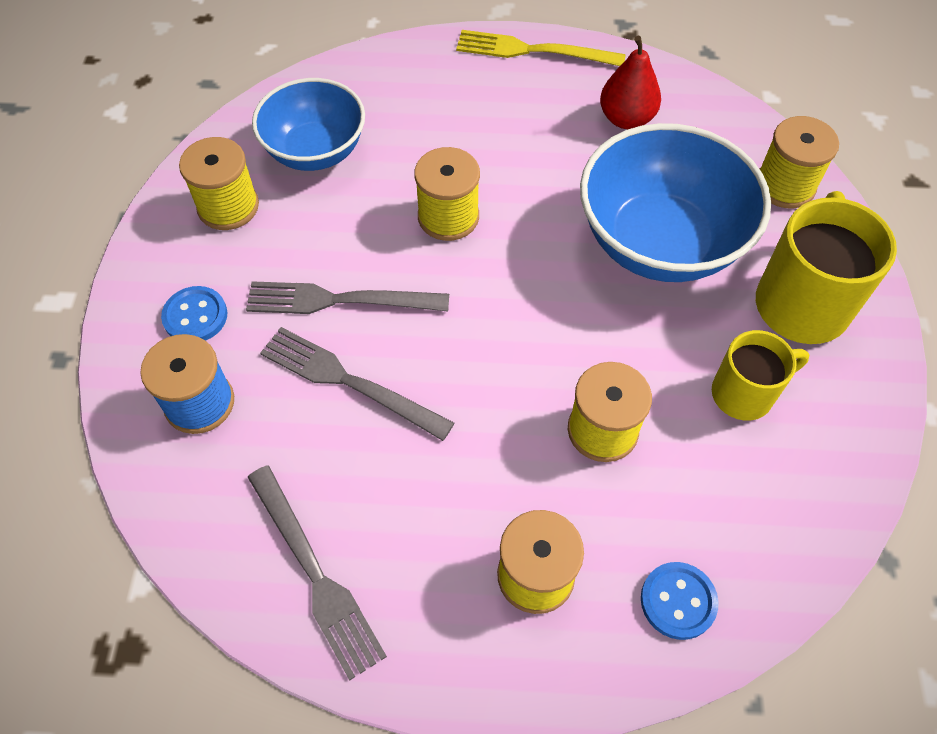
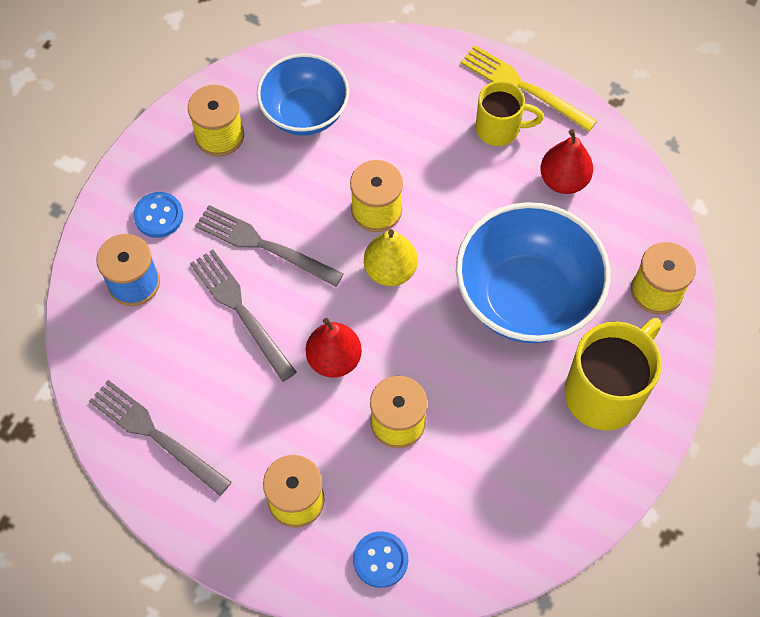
camera: 25 degrees right, 5 degrees up
grey fork [247,465,387,681] -> grey fork turned 135 degrees clockwise [89,380,232,496]
yellow mug [712,330,809,421] -> yellow mug moved to [476,81,544,146]
none -> red pear [306,318,362,378]
none -> yellow pear [364,230,418,286]

